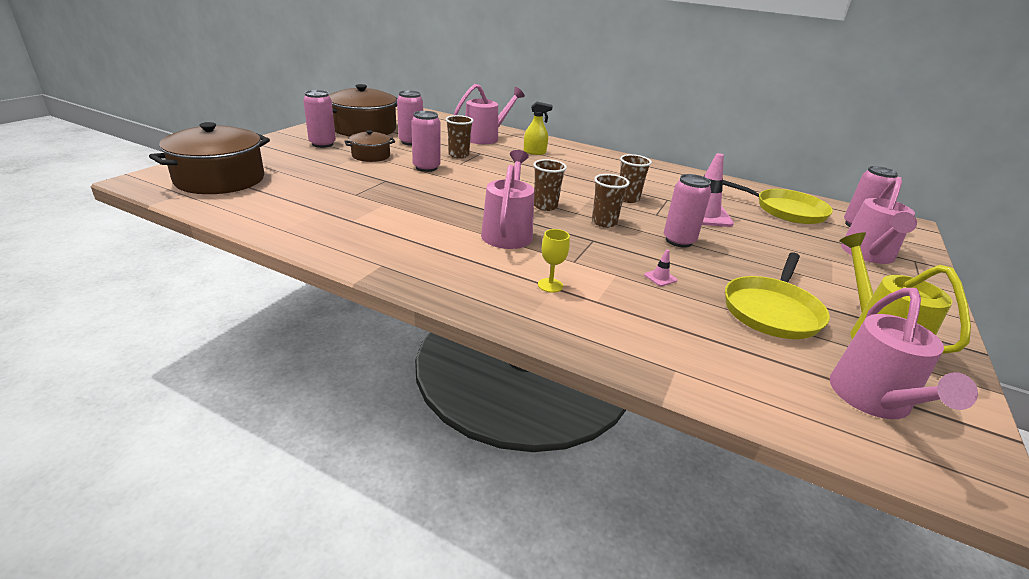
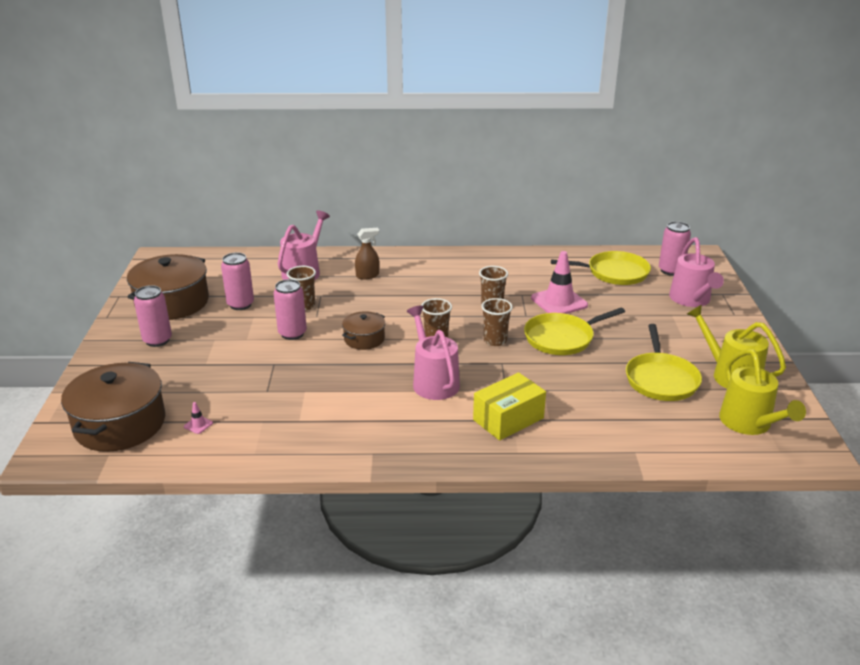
camera: 25 degrees left, 0 degrees up
brown pot [344,130,395,162] -> brown pot moved to [342,311,385,350]
yellow spray bottle [524,102,553,155] -> brown spray bottle [355,228,379,280]
yellow goblet [538,229,570,293] -> yellow box [473,372,546,441]
pink traffic cone [644,249,677,286] -> pink traffic cone moved to [184,402,213,434]
pink can [663,174,711,247] -> yellow pan [524,308,625,355]
pink watering can [830,288,978,419] -> yellow watering can [719,349,806,435]

